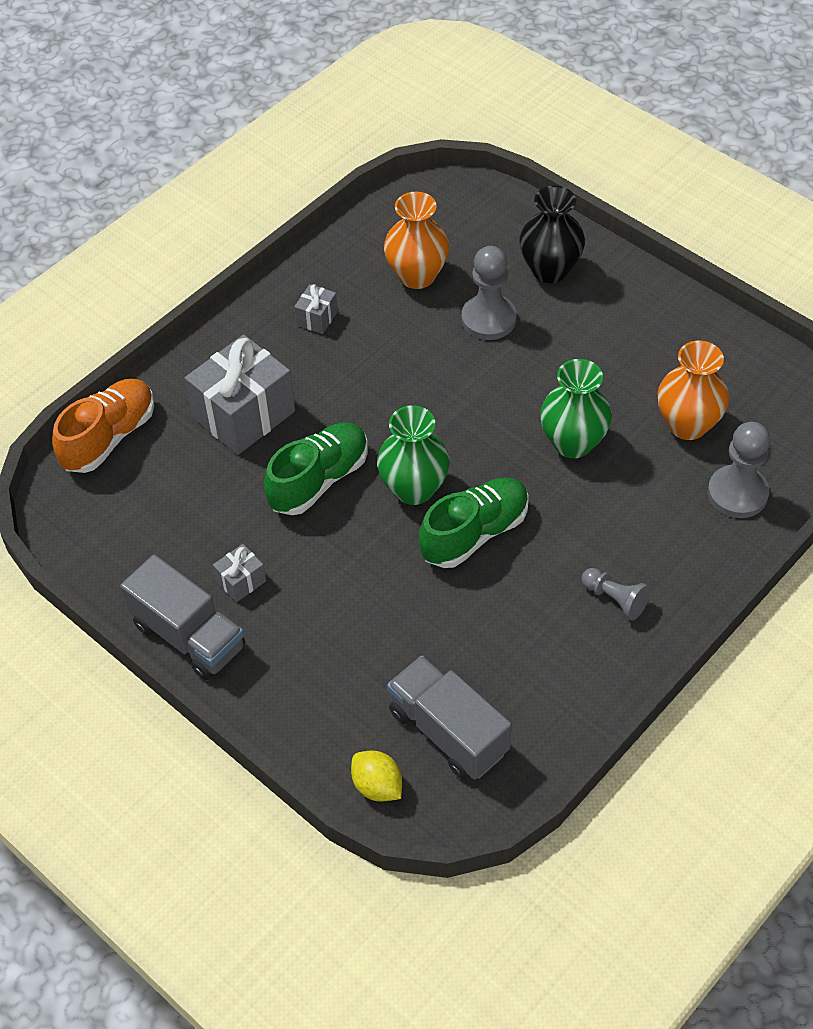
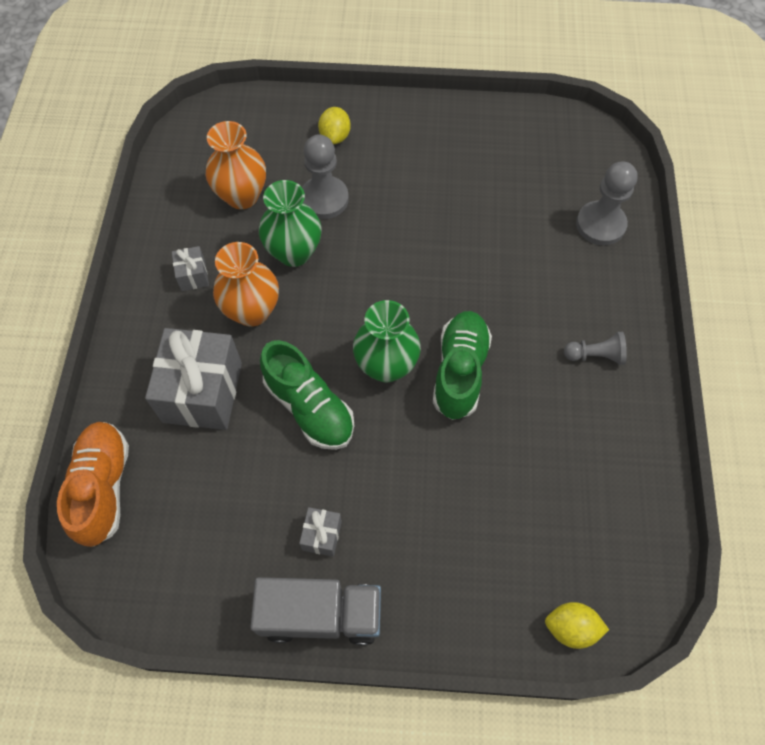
camera: 40 degrees left, 10 degrees up
green shoe [264,423,368,515] -> green shoe turned 135 degrees clockwise [260,340,354,450]
grey truck [387,656,512,780] -> none
black vase [519,186,585,283] -> yellow lemon [318,107,351,144]
green vase [540,359,612,458] -> green vase moved to [259,180,321,267]
orange vase [658,341,729,440] -> orange vase moved to [213,242,279,327]

